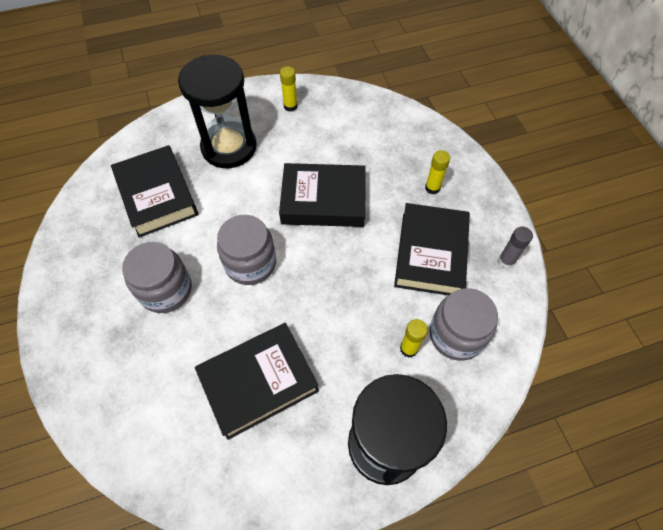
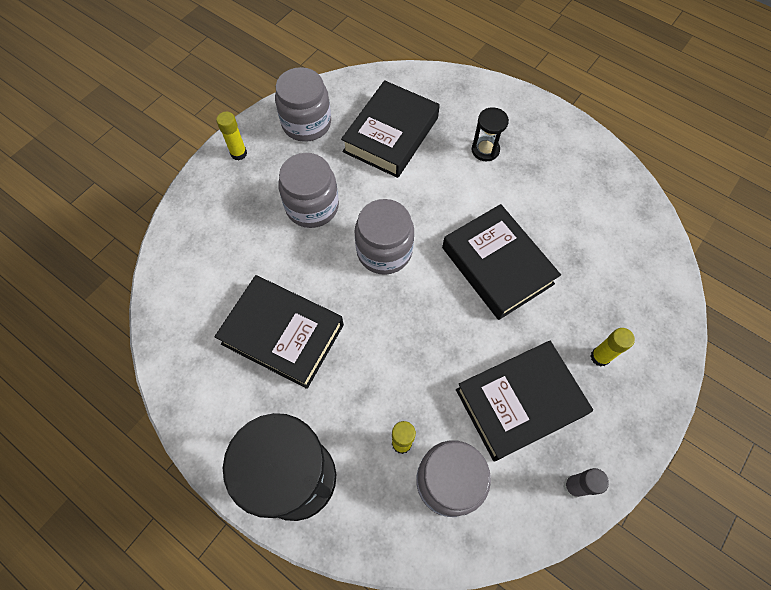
camera: 55 degrees right, 5 degrees up
black hourglass [178,55,257,168] -> black hourglass [472,107,509,161], size x0.46
yellow glue stick [280,66,297,112] -> yellow glue stick moved to [216,112,247,160]
none -> grey jar [275,67,331,142]

